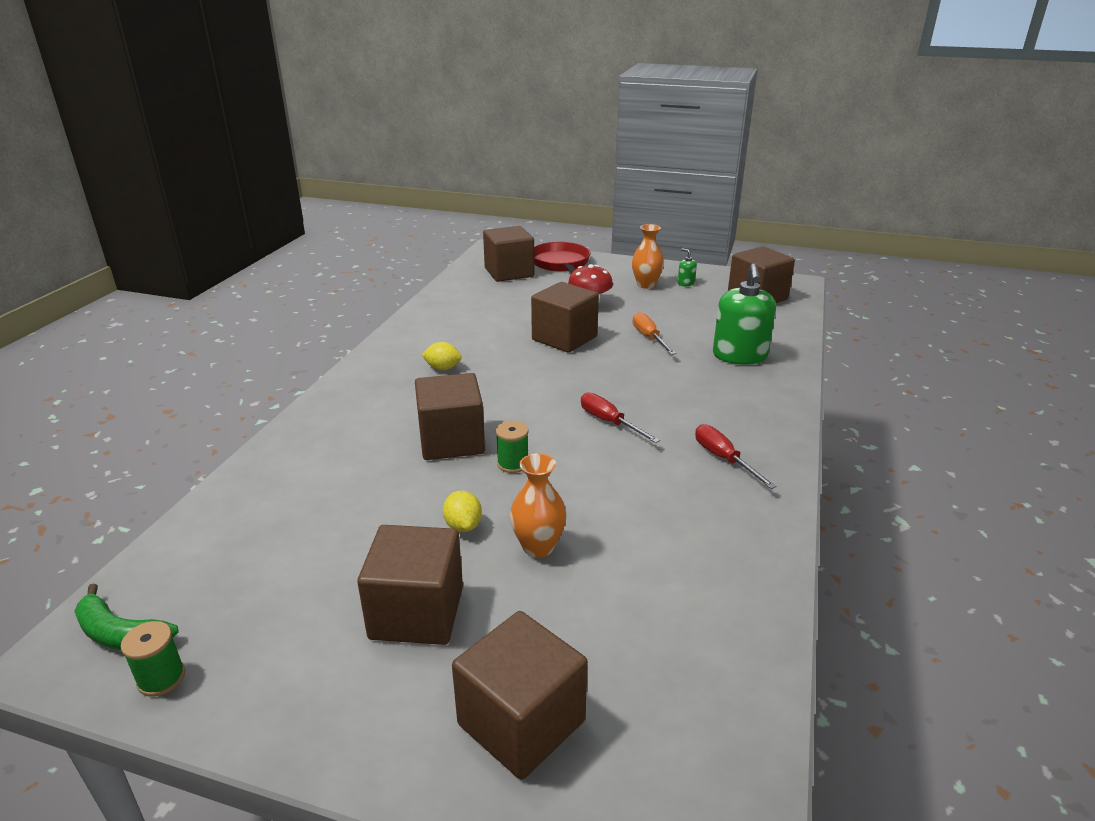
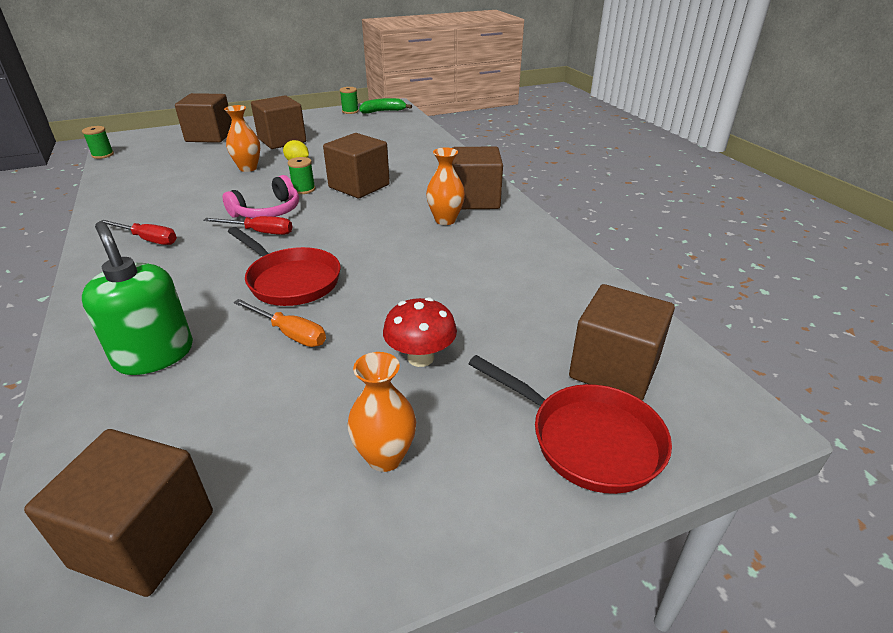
camera: 140 degrees right, 5 degrees up
yellow lemon [421,342,462,370] -> orange vase [426,147,465,225]
brown cube [531,282,599,353] -> brown cube moved to [452,147,503,209]
green soap dispenser [678,249,697,286] -> none
none -> green spool [82,126,114,159]
none -> pink headphones [222,175,299,218]
none -> red pan [228,227,341,306]

